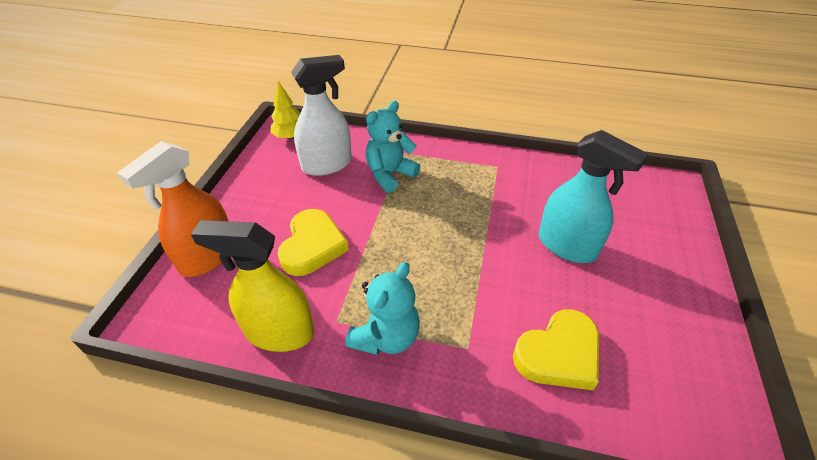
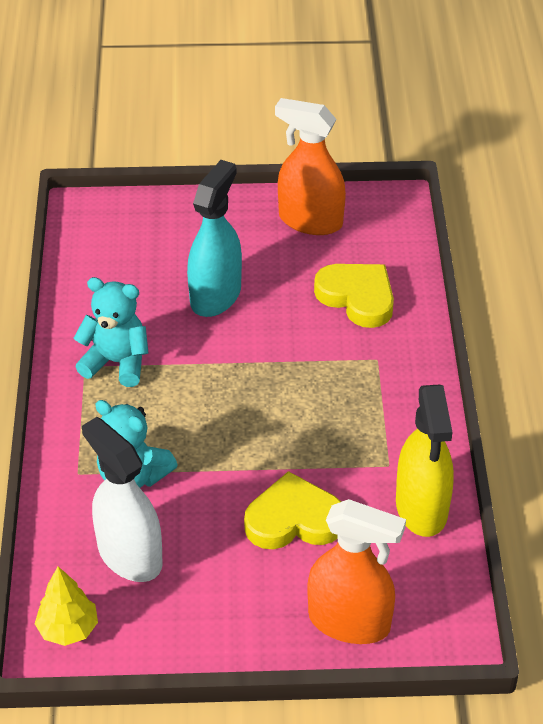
camera: 105 degrees left, 0 degrees up
turquoise teddy bear [345,262,420,355] -> turquoise teddy bear moved to [73,277,148,387]
none -> orange spray bottle [275,98,346,235]

